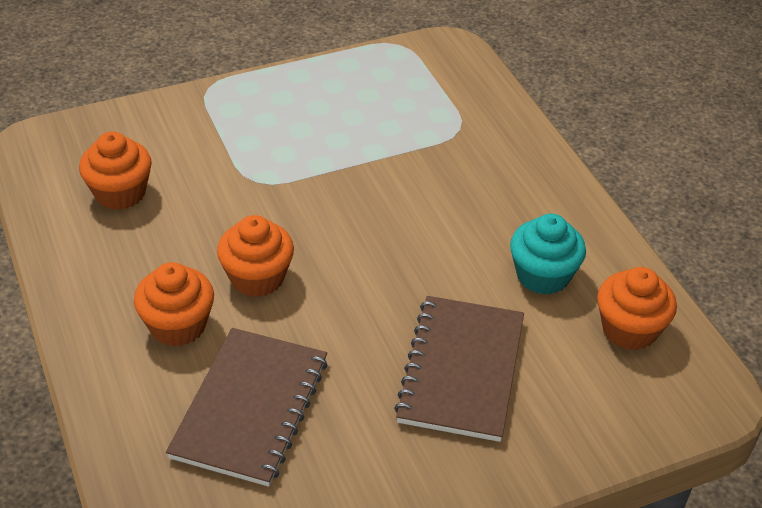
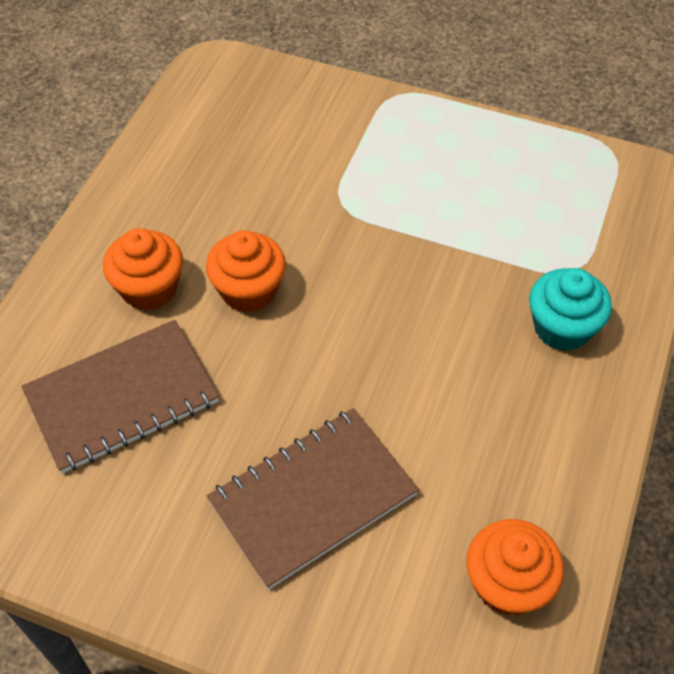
camera: 45 degrees right, 10 degrees up
orange cupcake [79,132,152,210] -> none
turquoise cupcake [510,214,586,295] -> turquoise cupcake moved to [529,268,612,351]

